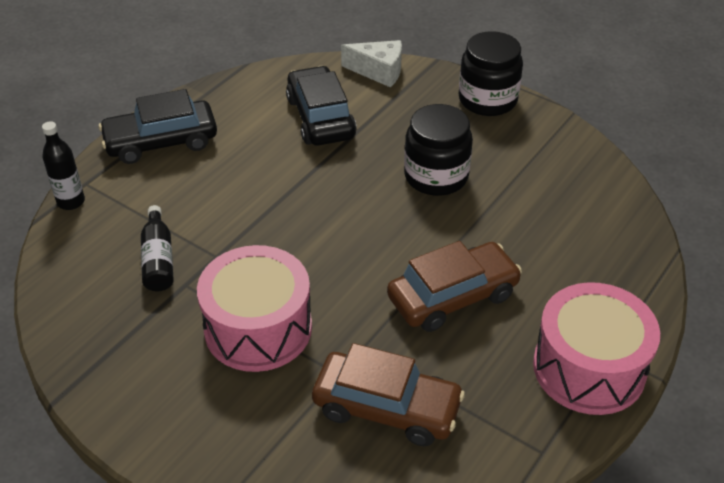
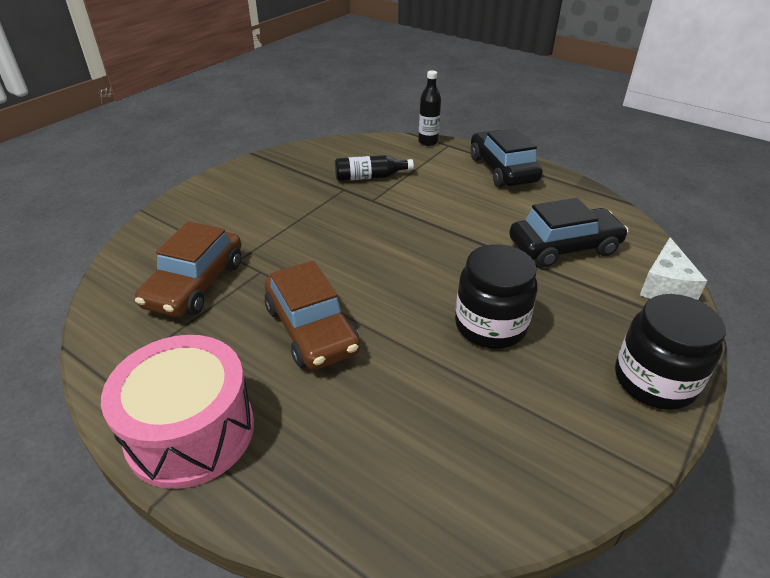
camera: 90 degrees right, 5 degrees down
pink drum [197,245,312,372] -> none

